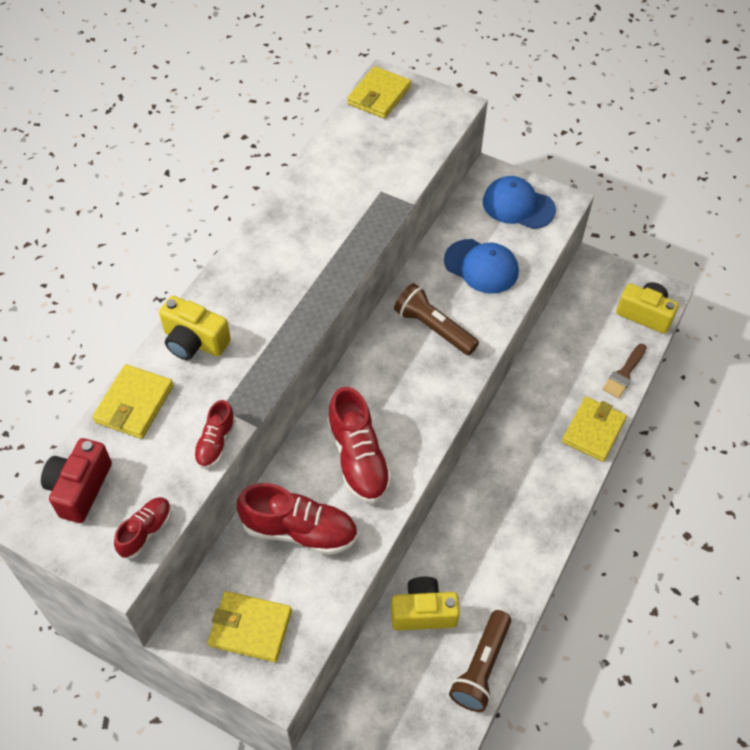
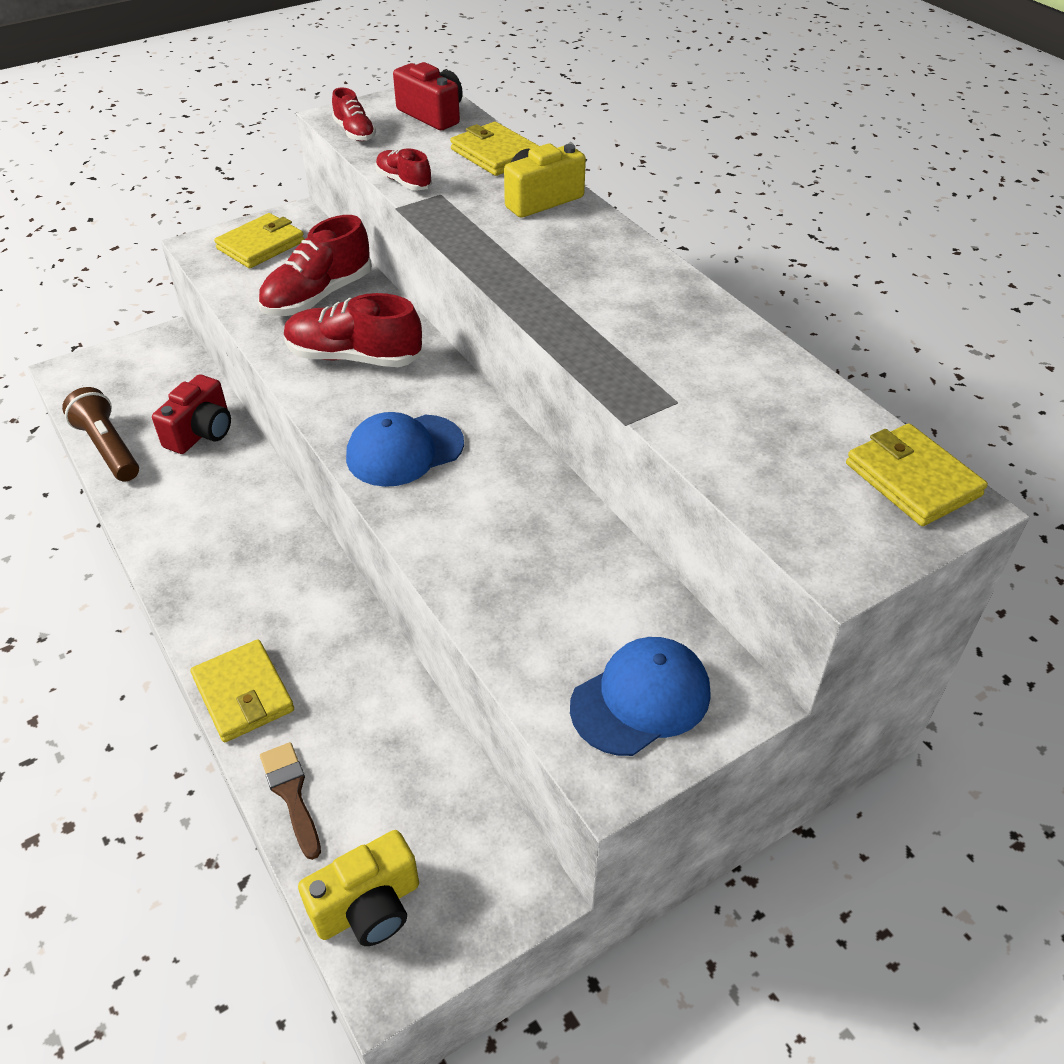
camera: 120 degrees right, 10 degrees down
yellow camera [391,577,460,630] -> red camera [152,374,231,454]
brown flashlight [394,283,479,355] -> none
blue cap [444,239,519,294] -> blue cap moved to [346,412,464,487]

